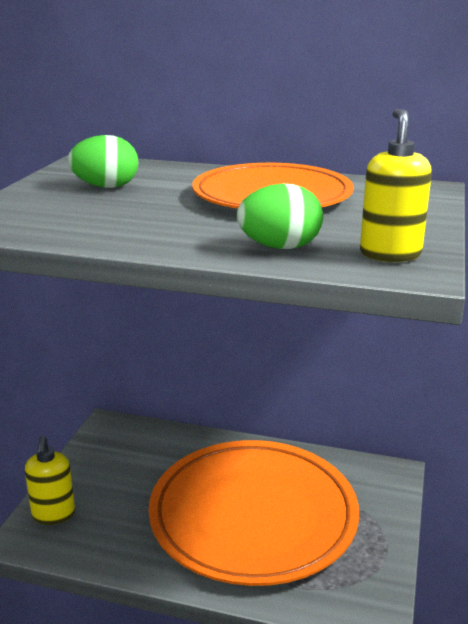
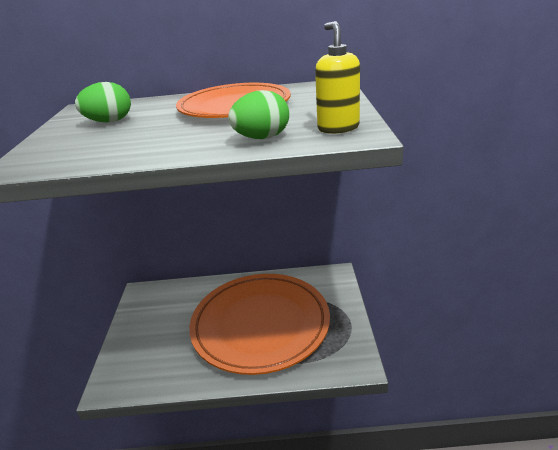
camera: 15 degrees left, 5 degrees up
yellow soap dispenser [25,436,75,525] -> none

